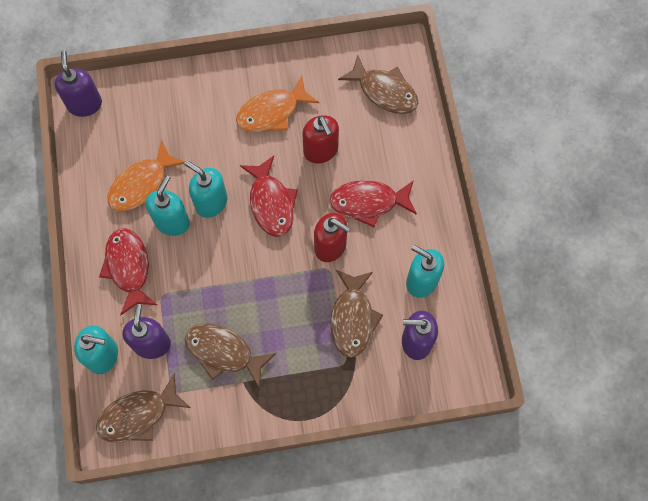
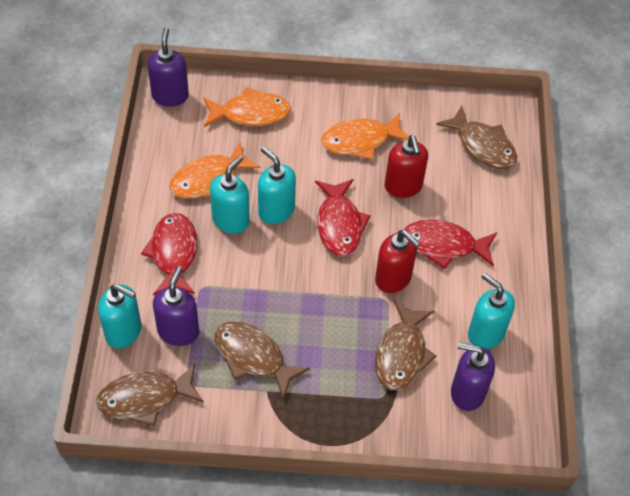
camera: 10 degrees right, 15 degrees down
none -> orange fish [203,87,291,127]

